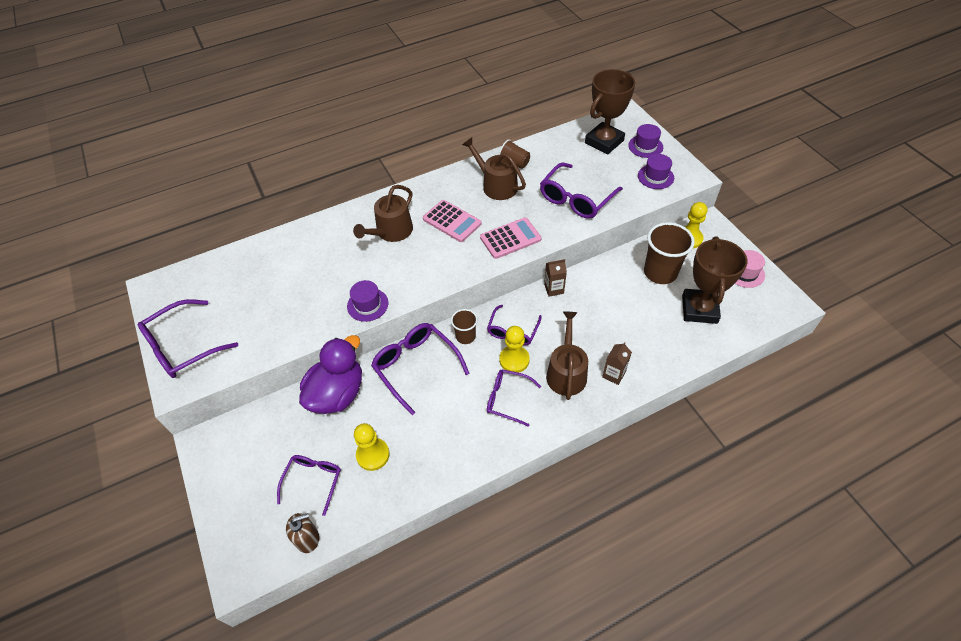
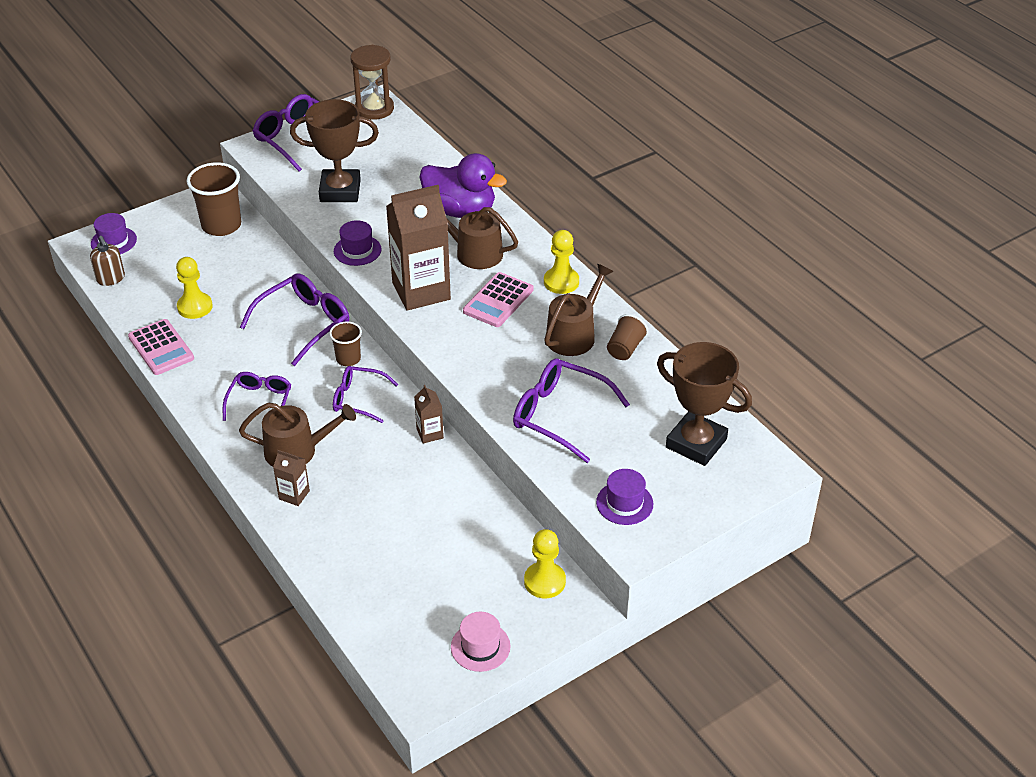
camera: 80 degrees right, 10 degrees down
purple glasses [277,455,341,516] -> none
purple duck [299,335,362,414] -> purple duck moved to [420,153,507,218]
pink calculator [480,218,541,259] -> pink calculator moved to [128,319,194,375]
yellow pawn [499,326,530,373] -> yellow pawn moved to [544,230,579,294]
purple hat [628,124,663,158] -> purple hat moved to [91,213,137,254]
brown cup [644,222,695,284] -> brown cup moved to [187,162,241,236]
brown trophy [682,236,747,324] -> brown trophy moved to [290,99,379,202]
none -> brown hourglass [350,45,394,120]
none -> brown carton [386,185,451,311]

